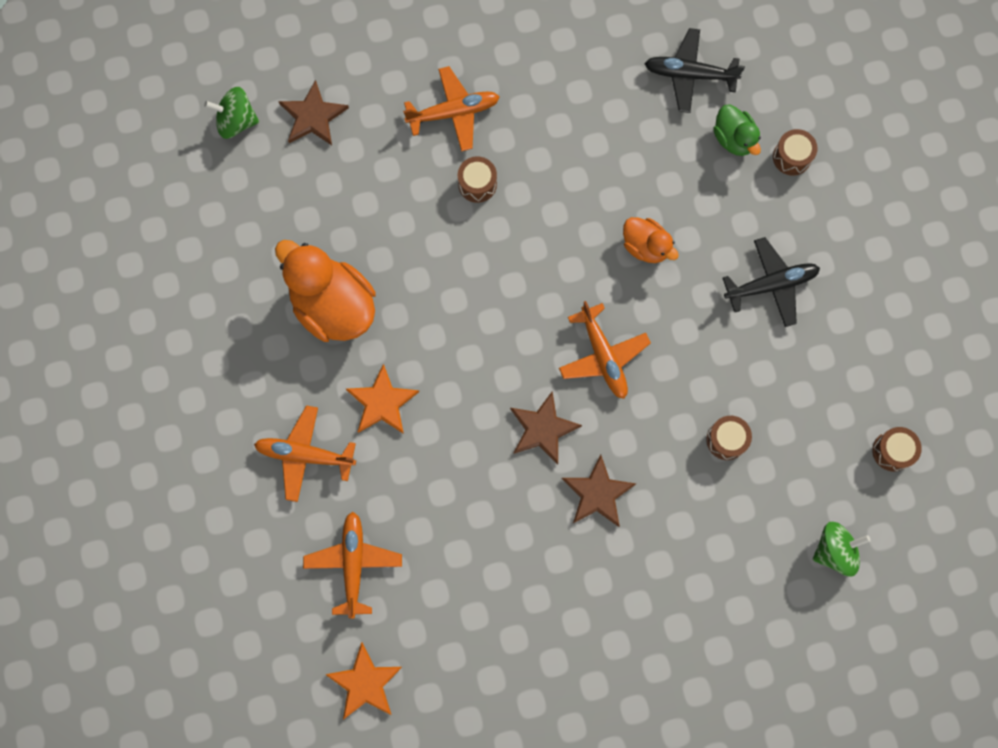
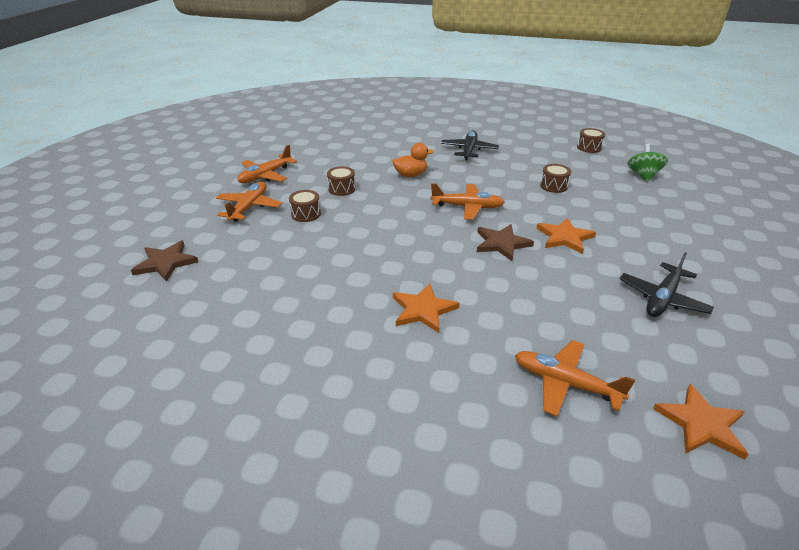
camera: 60 degrees left, 40 degrees down
green spinning top [204,87,259,139] -> none
orange plane [254,405,356,502] -> orange plane moved to [237,145,297,183]
orange duck [275,240,376,342] -> none
brown star [562,455,636,527] -> orange star [536,218,596,254]
black plane [644,28,745,113] -> black plane moved to [620,252,714,317]
green duck [713,105,761,156] -> none
brown drum [773,129,817,176] -> brown drum moved to [327,166,356,196]

